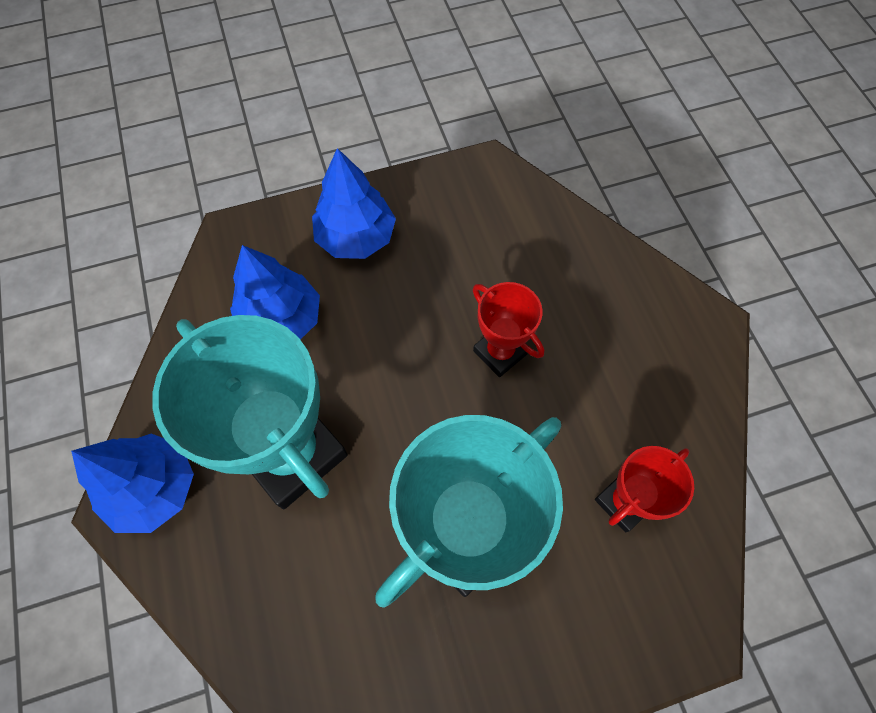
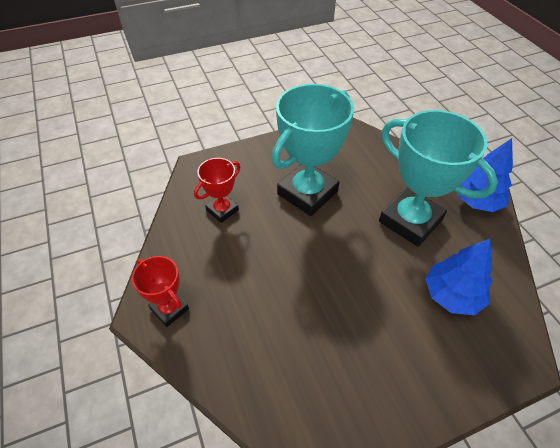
camera: 175 degrees right, 15 degrees down
blue tree [312,148,396,259] -> none
red trophy [473,282,544,377] -> red trophy moved to [132,256,189,327]

